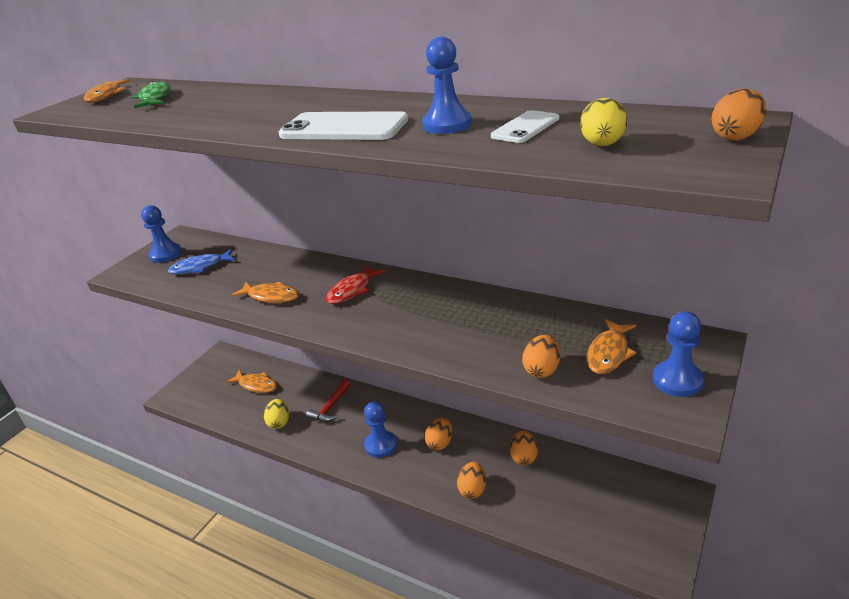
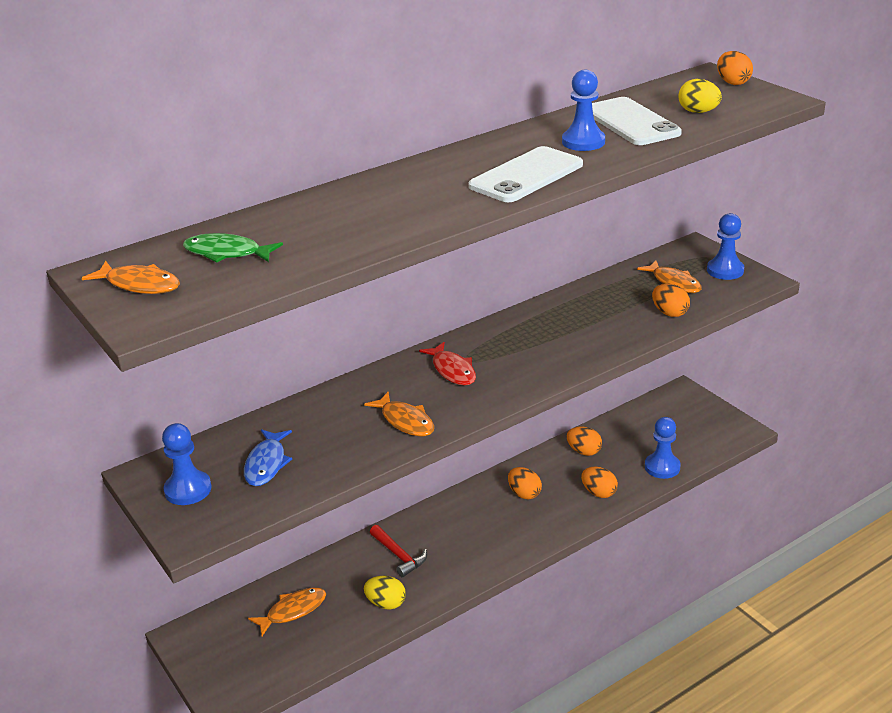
camera: 65 degrees left, 0 degrees up
orange fish [231,281,299,303] -> orange fish turned 90 degrees clockwise [364,392,434,436]
blue pawn [364,401,397,458] -> blue pawn moved to [645,417,681,479]
white phone [491,110,559,143] -> white phone [592,97,682,145], size x1.73

